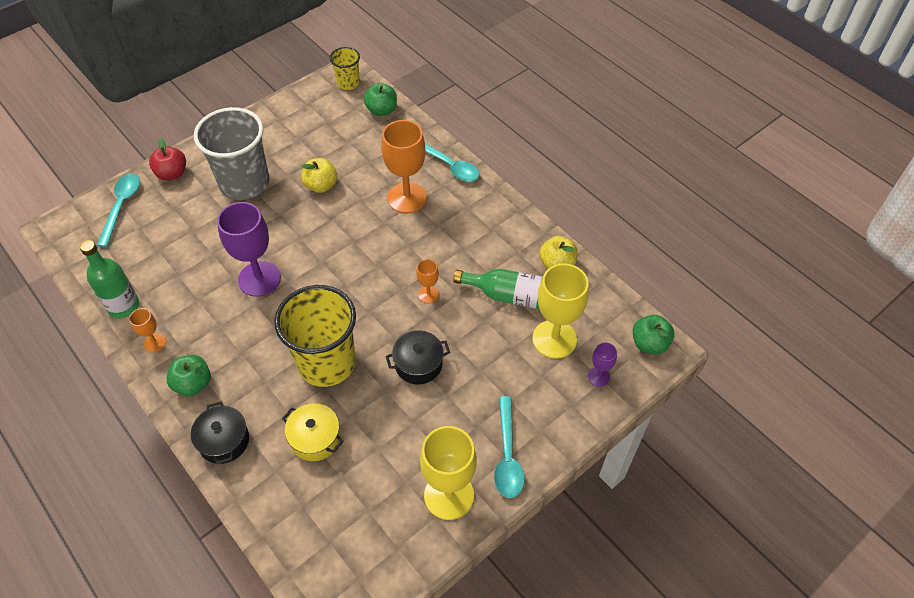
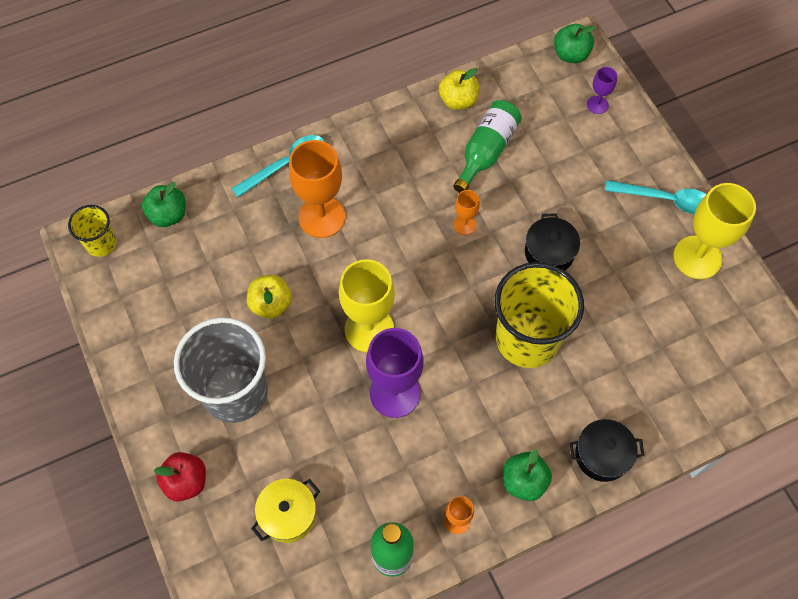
camera: 75 degrees left, 10 degrees up
turquoise spoon [97,173,140,247] -> none
yellow pot [282,403,344,461] -> yellow pot moved to [251,479,320,543]
yellow goblet [532,263,589,359] -> yellow goblet moved to [339,259,395,352]

